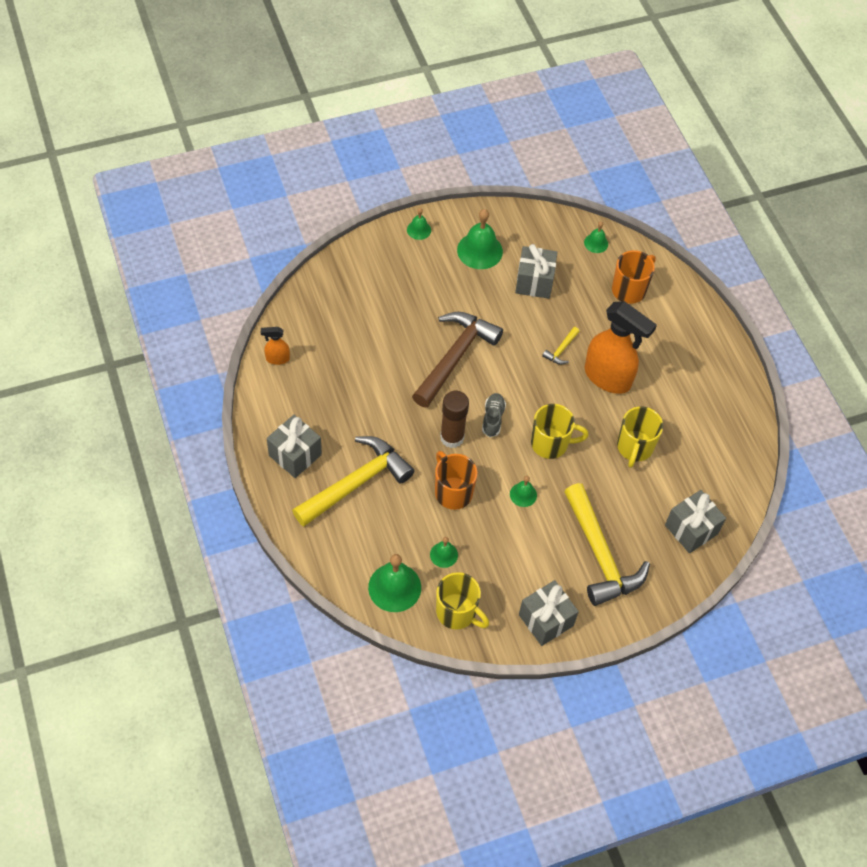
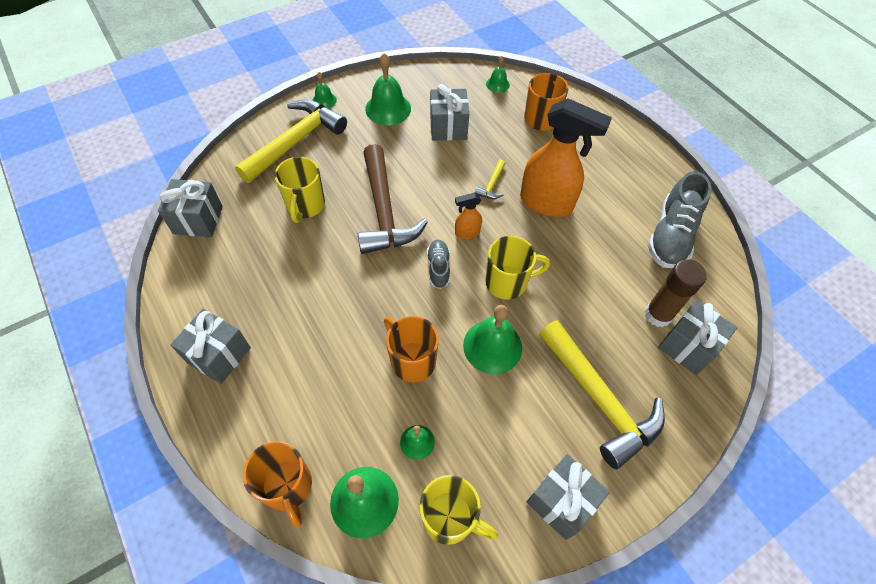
camera: 10 degrees left, 0 degrees up
orange spray bottle [261,327,290,365] -> orange spray bottle moved to [455,193,482,239]
yellow hammer [292,436,414,527] -> yellow hammer moved to [235,99,347,183]
brown hammer [412,312,503,408] -> brown hammer turned 150 degrees clockwise [358,144,428,254]
brown glue stick [440,391,469,448] -> brown glue stick moved to [644,259,707,327]
green bell [510,476,537,507] -> green bell [463,305,522,374], size x1.86
yellow mug [617,406,663,468] -> yellow mug moved to [274,157,325,223]
none -> grey gift [158,179,223,237]
none -> orange mug [243,441,312,527]
none -> grey shoe [648,171,712,268]

